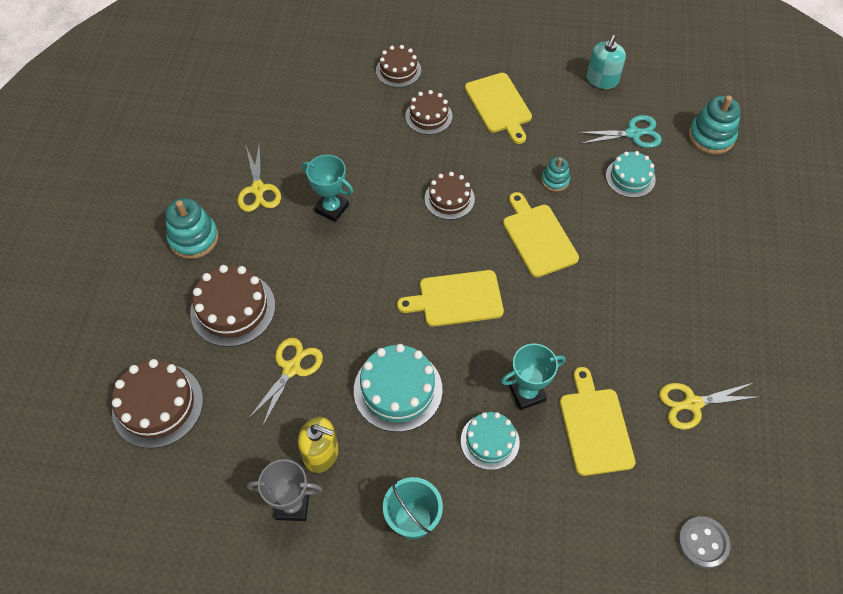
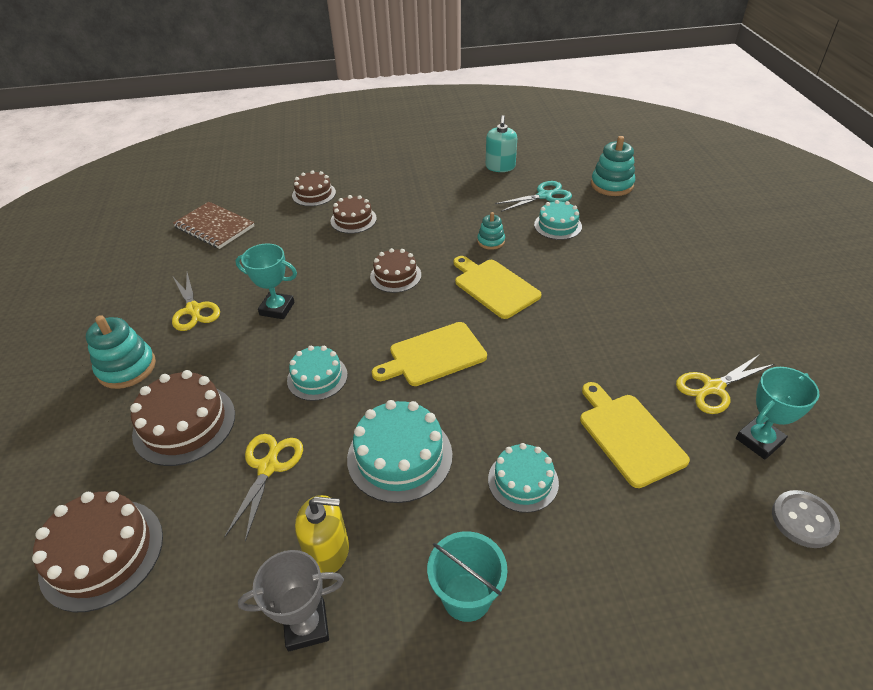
camera: 15 degrees left, 15 degrees down
yellow cutting board [465,73,532,144] -> none
turquoise trophy [501,344,566,410] -> turquoise trophy moved to [736,367,819,460]
none -> brown notebook [173,202,254,249]
none -> turquoise cake [287,346,348,401]

